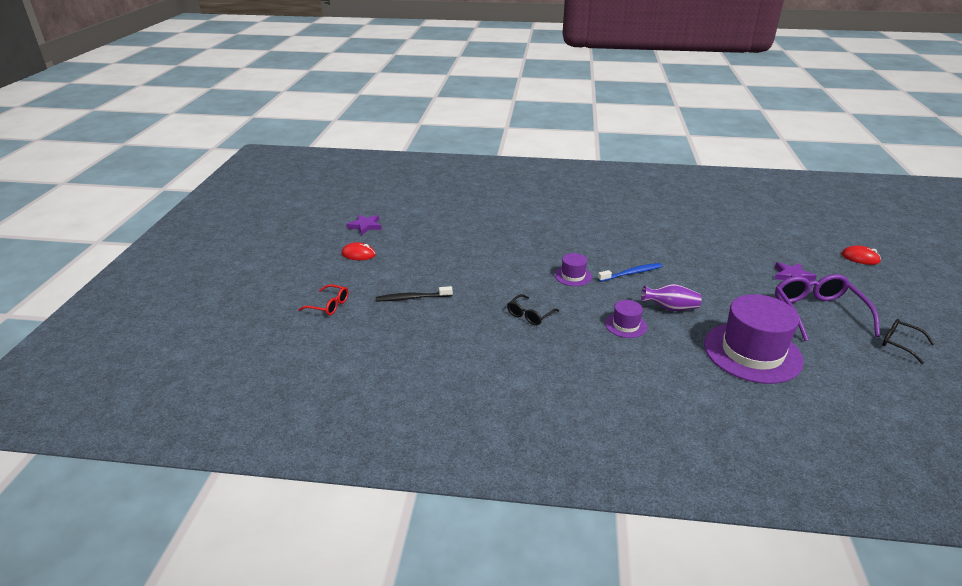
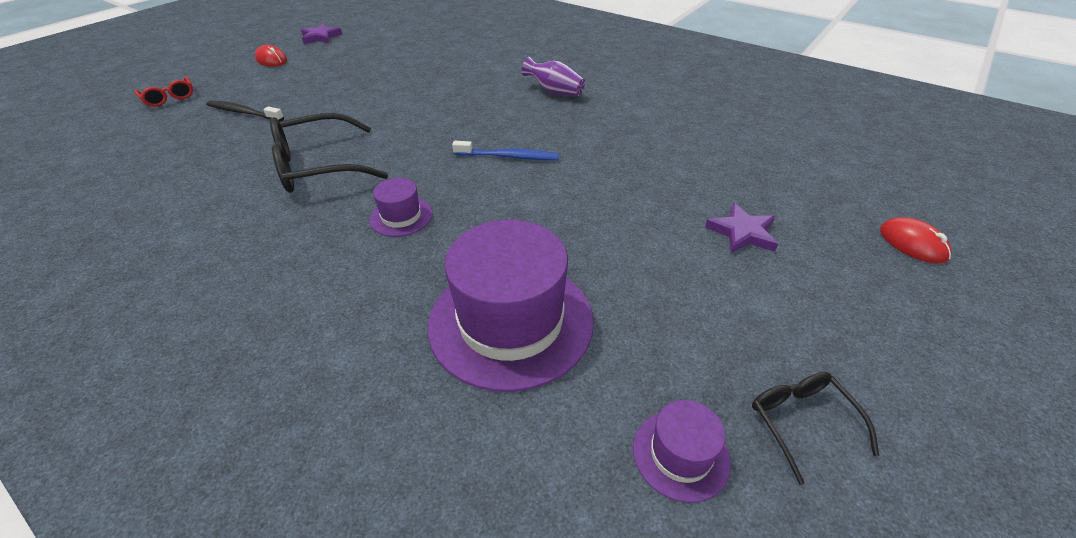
camera: 30 degrees right, 10 degrees up
black glasses [507,294,559,325] -> black glasses [270,113,388,193], size x1.89
purple hat [555,253,592,286] -> purple hat moved to [633,400,731,503]
purple vase [641,284,702,311] -> purple vase moved to [522,57,585,96]
purple glasses [775,274,880,341] -> none

